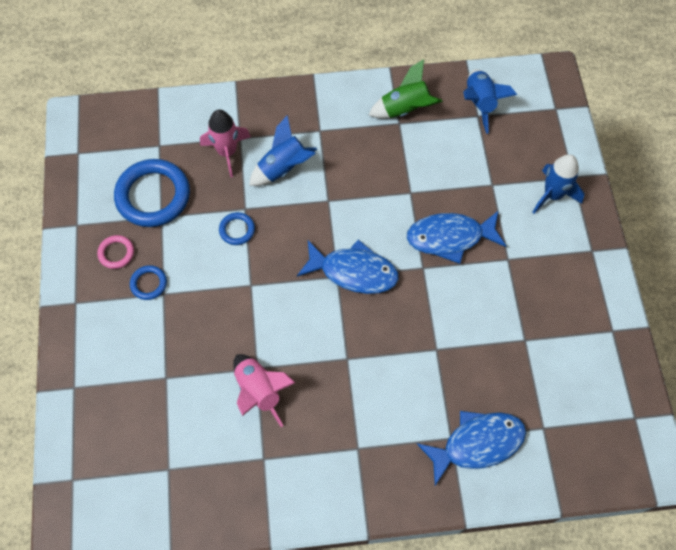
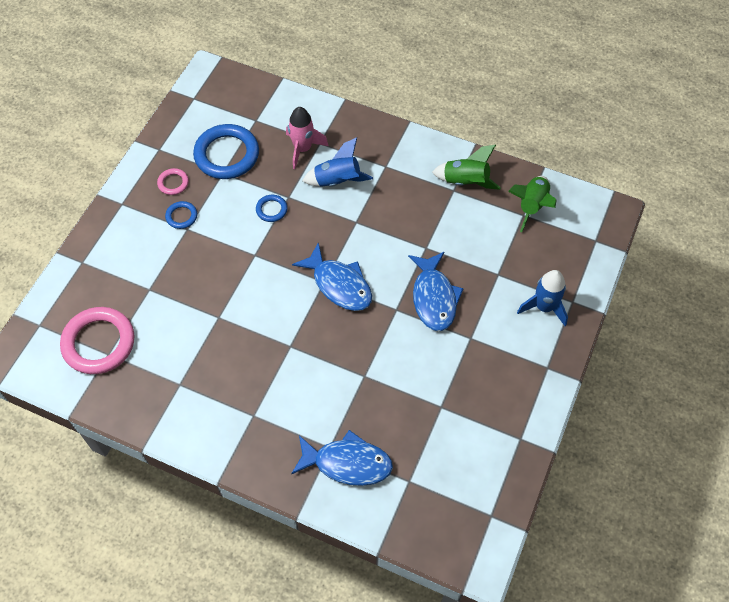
camera: 30 degrees right, 5 degrees down
pink rocket [233,354,295,427] -> none
blue fish [406,210,506,264] -> blue fish turned 120 degrees counterclockwise [408,252,464,331]
blue rocket [463,69,517,134] -> green rocket [508,176,556,232]
none -> pink ring [60,307,135,374]

